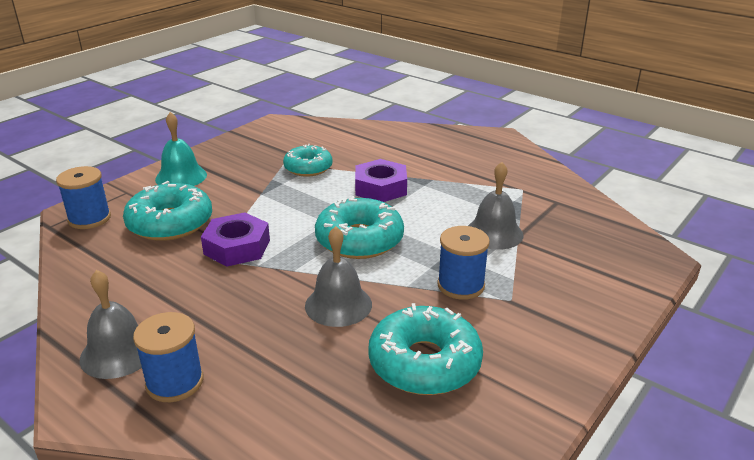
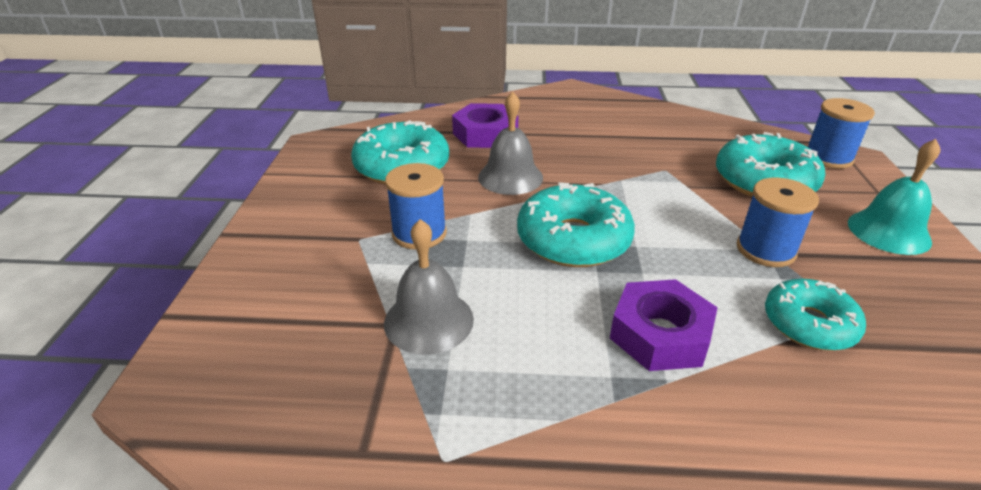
camera: 145 degrees right, 5 degrees up
grey bell [80,270,142,379] -> none
blue spool [133,312,204,402] -> blue spool moved to [737,177,819,267]
purple nut [201,212,270,266] -> purple nut moved to [452,103,518,148]

